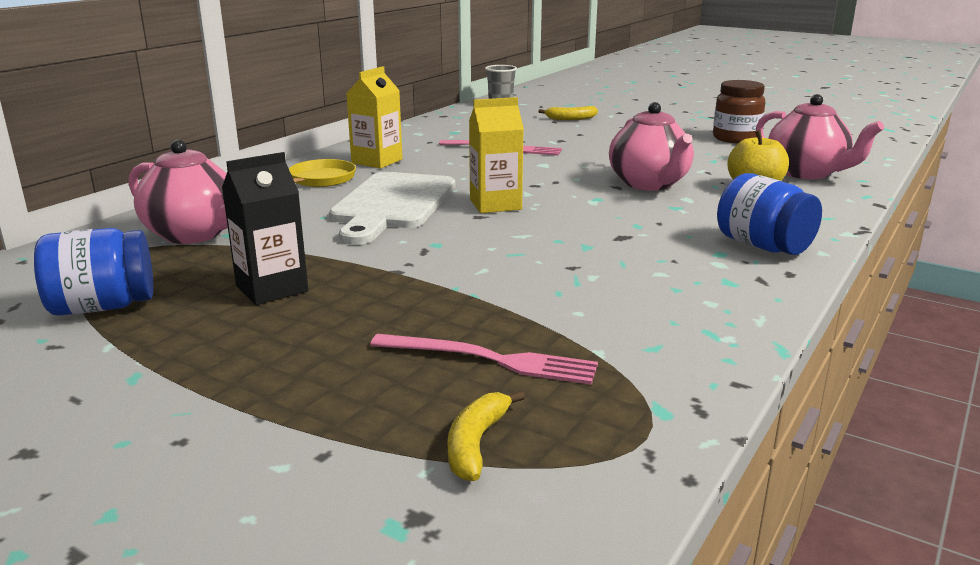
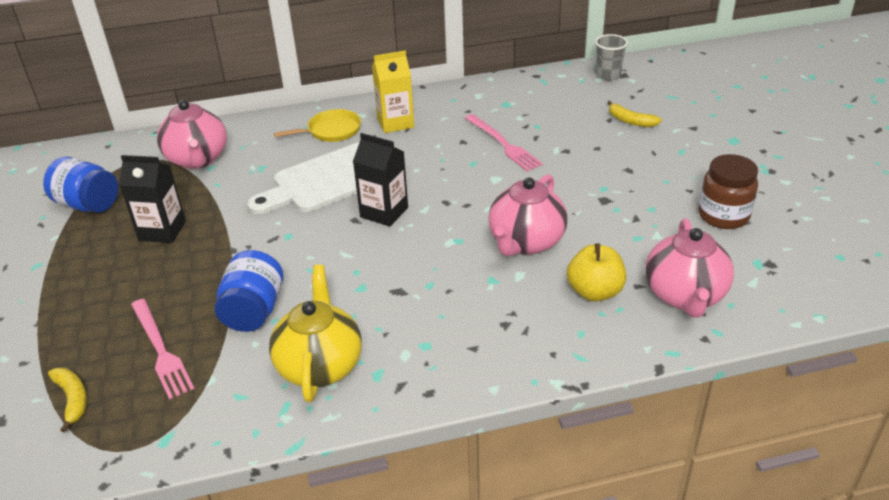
camera: 45 degrees right, 15 degrees up
yellow banana [447,391,525,481] -> yellow banana turned 90 degrees clockwise [48,368,87,432]
yellow carton [469,97,524,213] -> black carton [353,133,408,227]
blue jar [717,173,822,255] -> blue jar moved to [215,250,284,332]
none -> yellow teapot [269,265,362,402]

